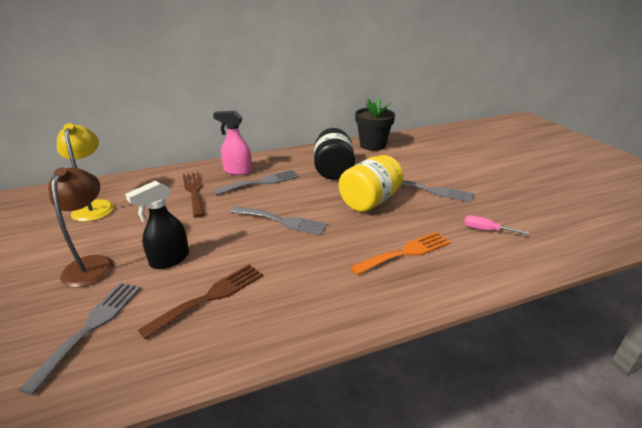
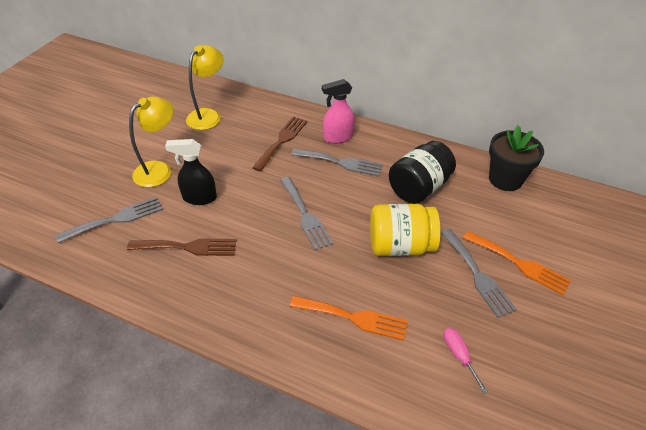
camera: 45 degrees right, 15 degrees up
brown lamp [48,167,114,288] -> yellow lamp [129,96,173,187]
pink spray bottle [213,111,252,175] -> pink spray bottle turned 75 degrees counterclockwise [322,79,355,144]
none -> orange fork [463,231,571,295]

